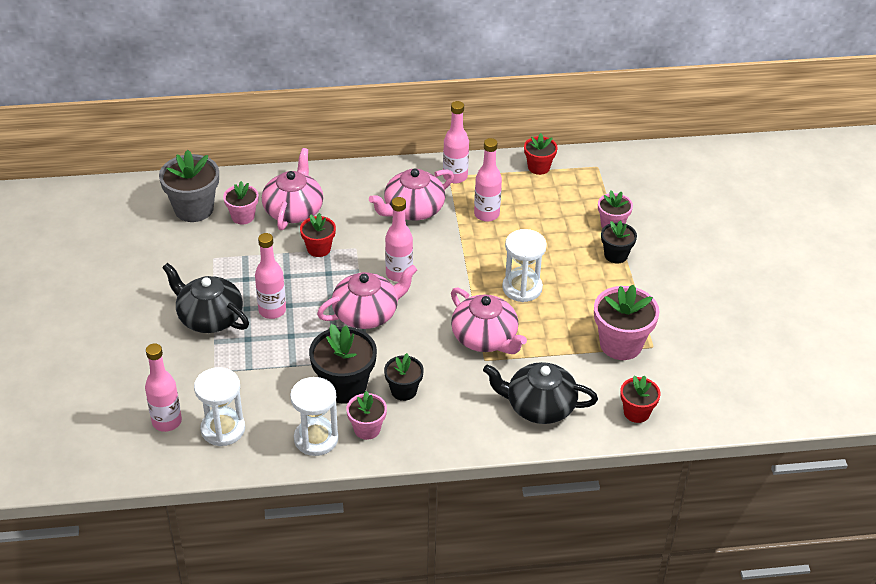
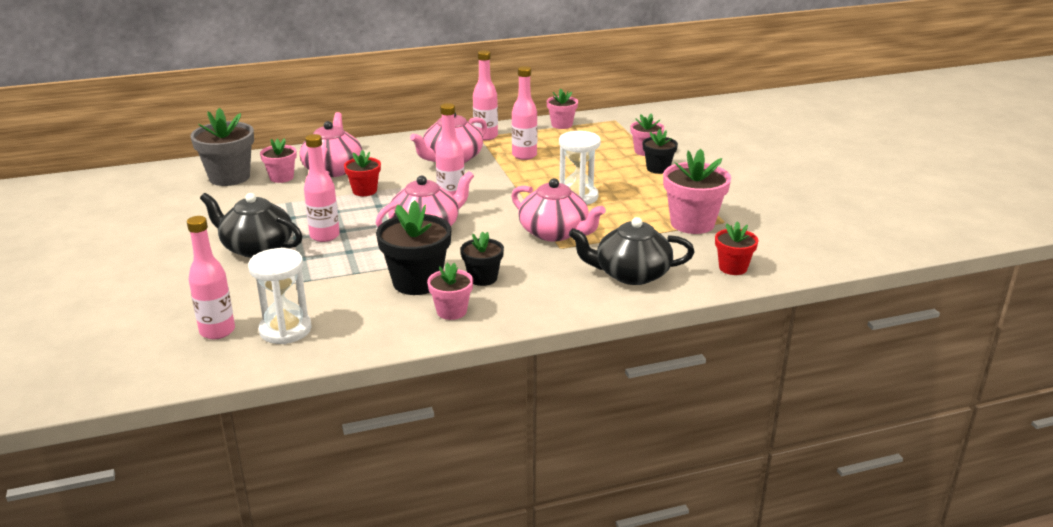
camera: 10 degrees left, 15 degrees down
white hourglass [290,377,339,456] -> none
red flower pot [524,133,557,175] -> pink flower pot [547,89,578,129]

